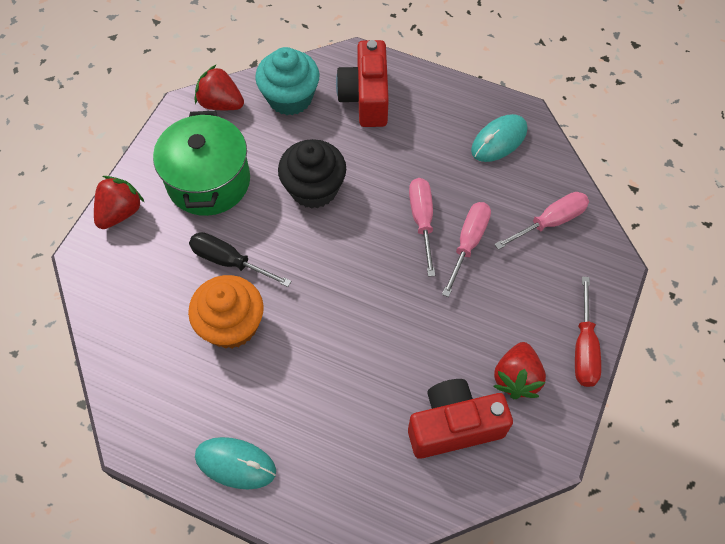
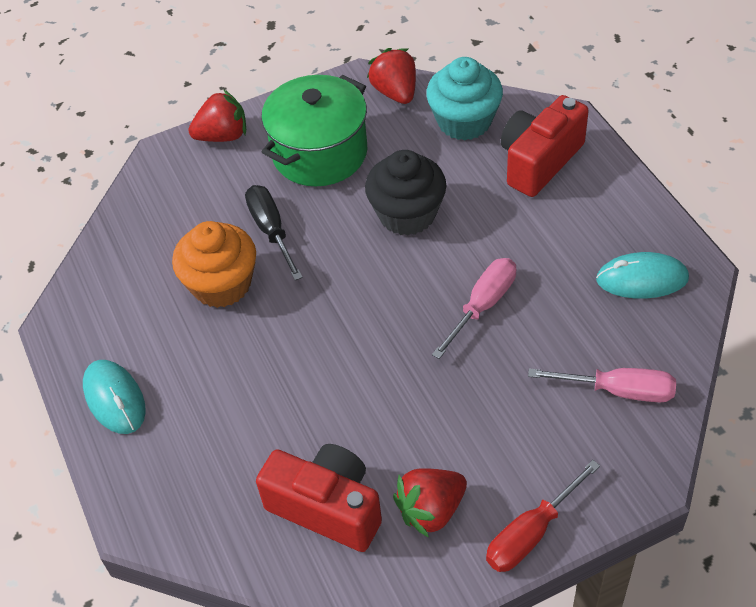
camera: 45 degrees right, 10 degrees down
pink screwdriver [442,202,491,297] -> none

